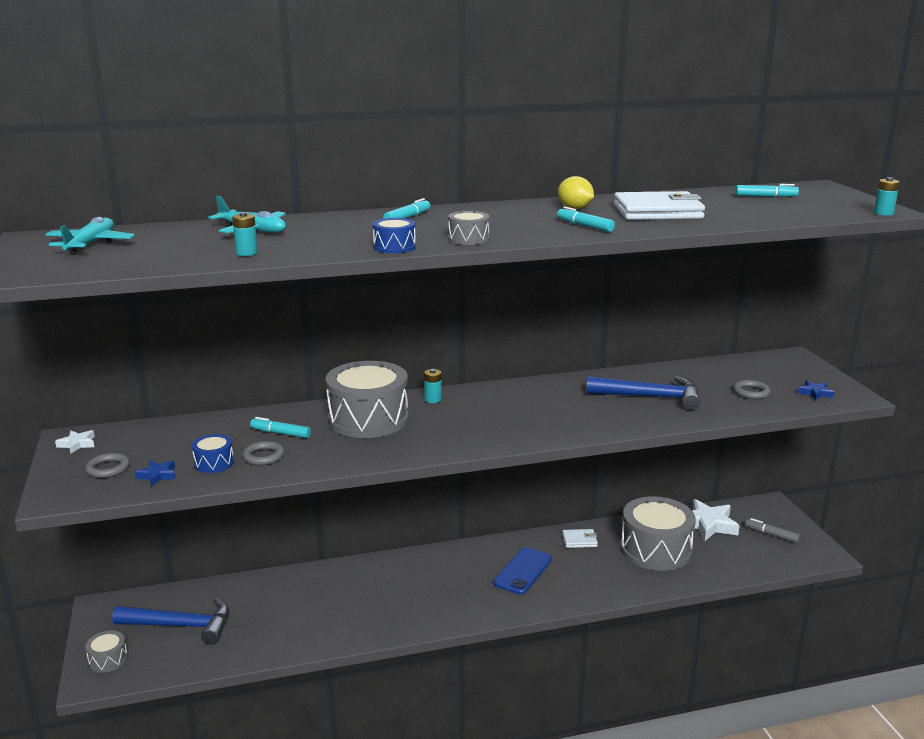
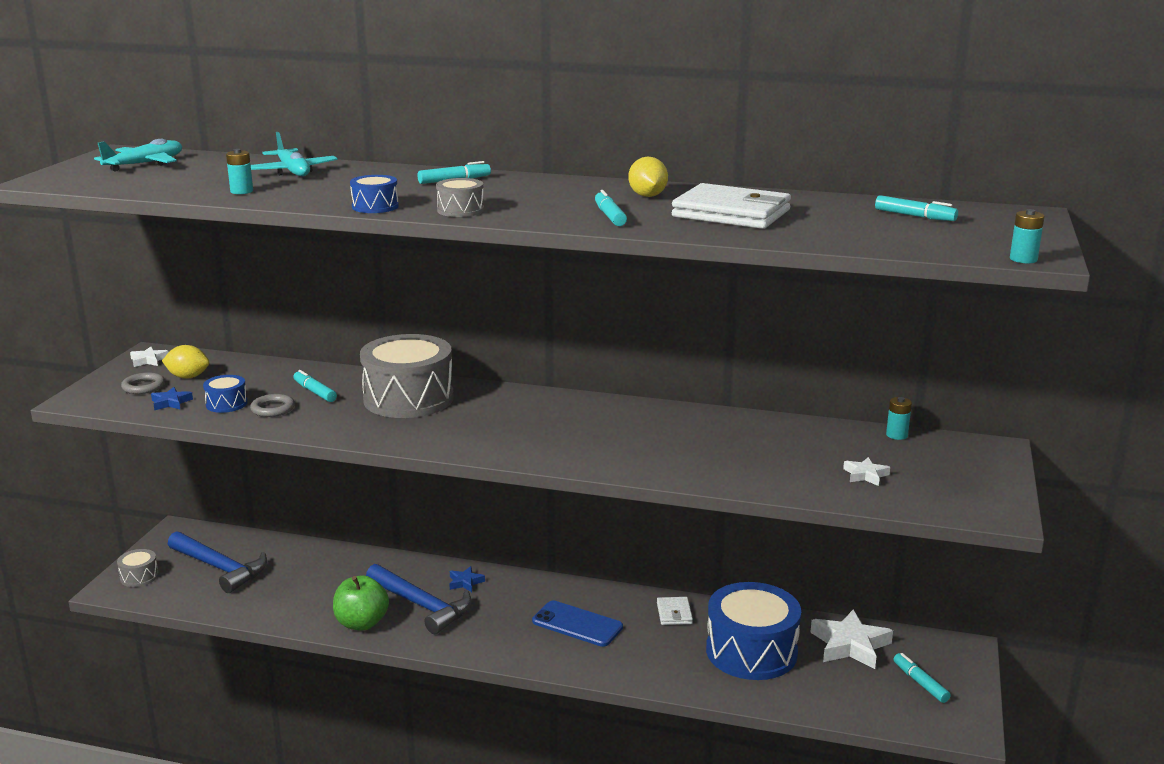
camera: 30 degrees right, 0 degrees up
turquoise battery [424,369,442,403] -> turquoise battery moved to [886,397,912,440]
blue phone [493,547,552,595] -> blue phone turned 60 degrees clockwise [532,600,623,647]
white wallet [562,529,598,548] -> white wallet turned 60 degrees clockwise [657,597,693,625]
blue hammer [587,376,701,410] -> blue hammer moved to [366,564,472,634]
grey drum [621,496,696,571] -> blue drum [706,582,801,680]
grey ring [733,380,771,399] -> white star [843,457,890,486]
grey marker [745,518,800,543] -> turquoise marker [894,653,951,703]
blue star [798,380,834,401] -> blue star moved to [449,566,485,592]
none -> yellow lemon [162,345,209,379]
none -> green apple [333,575,389,630]

